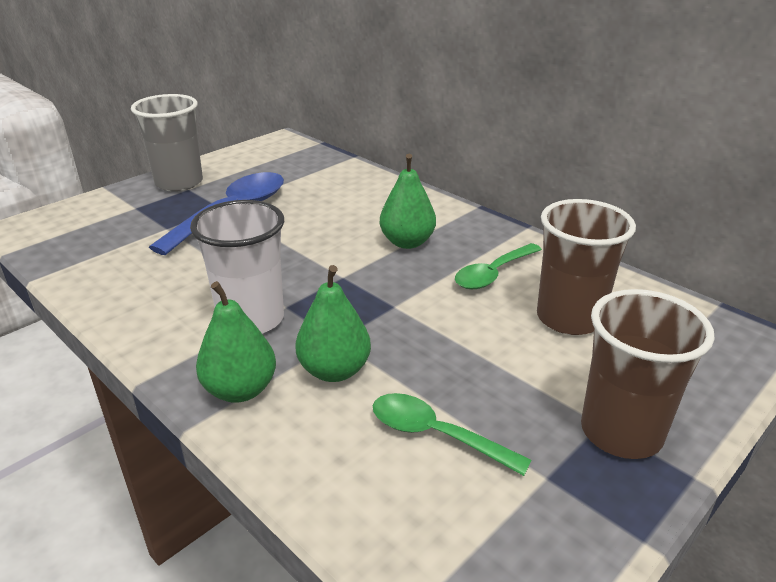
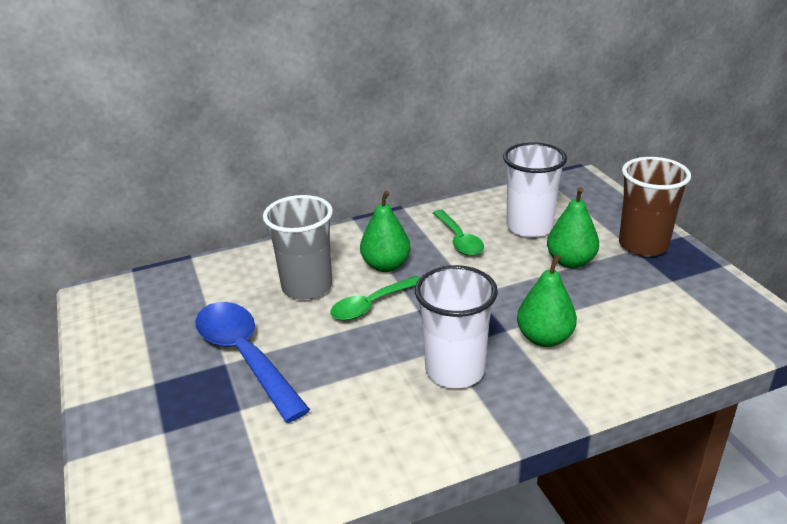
camera: 65 degrees left, 0 degrees up
grey cup [131,94,203,192] -> grey cup moved to [263,195,333,300]
green pear [196,281,276,403] -> green pear moved to [547,187,599,268]
green spoon [373,393,532,476] -> green spoon moved to [330,276,420,321]
brown cup [537,199,636,335] -> white cup [503,142,567,238]

